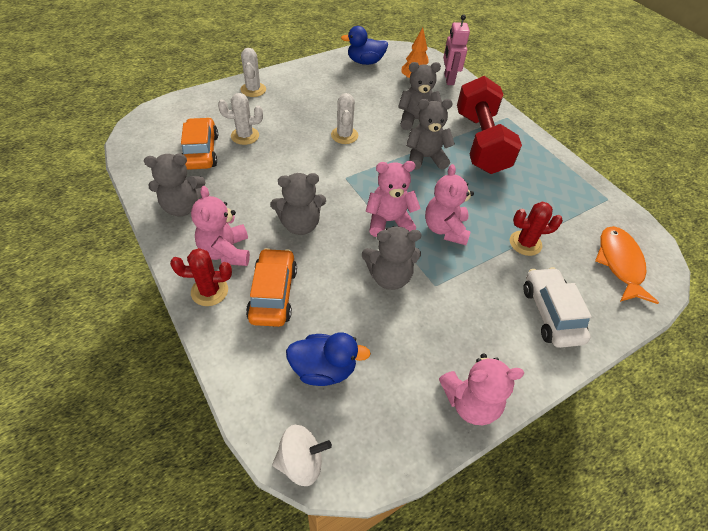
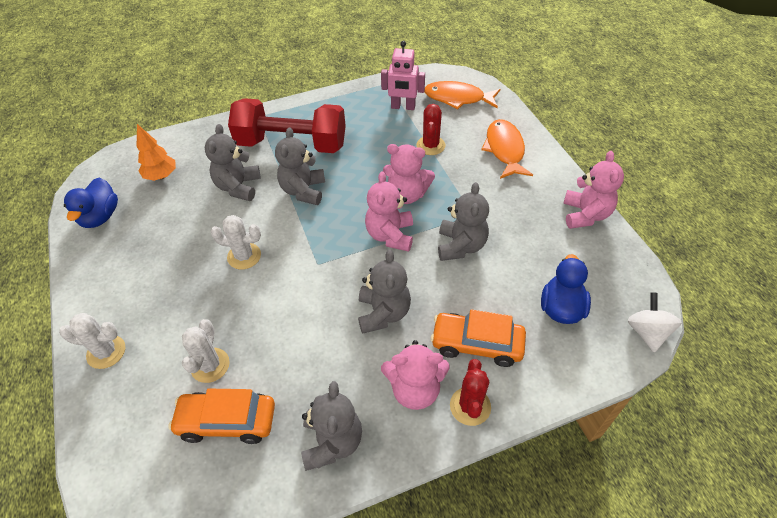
camera: 75 degrees left, 0 degrees up
pink robot [443,15,470,85] -> pink robot moved to [381,41,425,110]
white car [523,267,592,348] -> orange fish [481,119,533,179]

